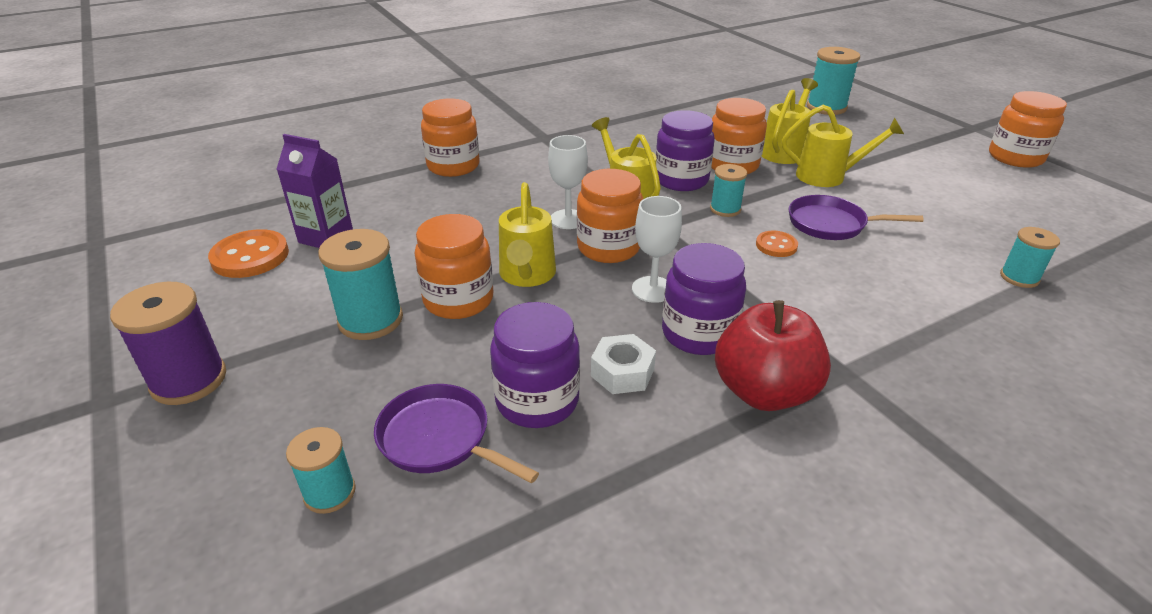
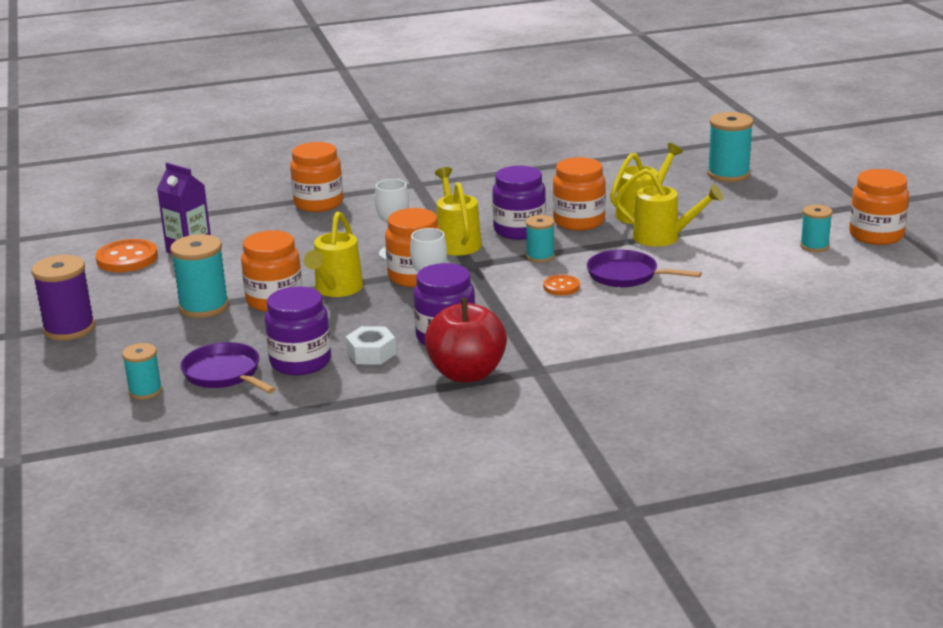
camera: 15 degrees right, 10 degrees down
turquoise spool [1000,227,1060,288] -> turquoise spool moved to [800,205,832,252]

